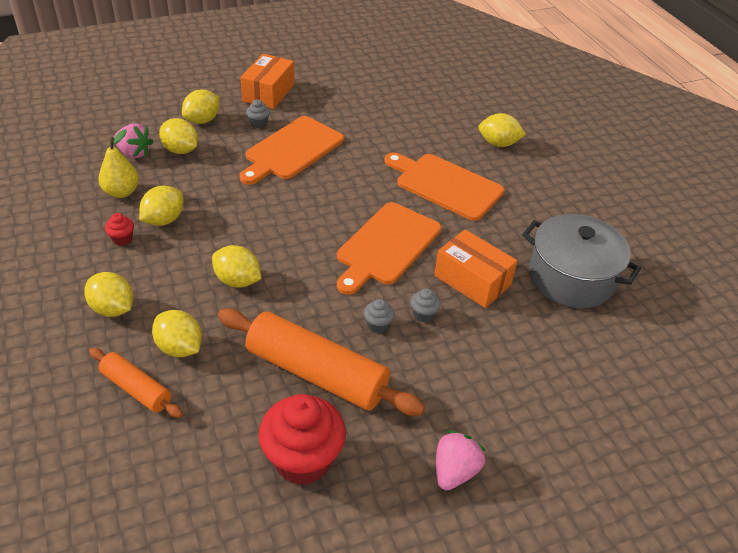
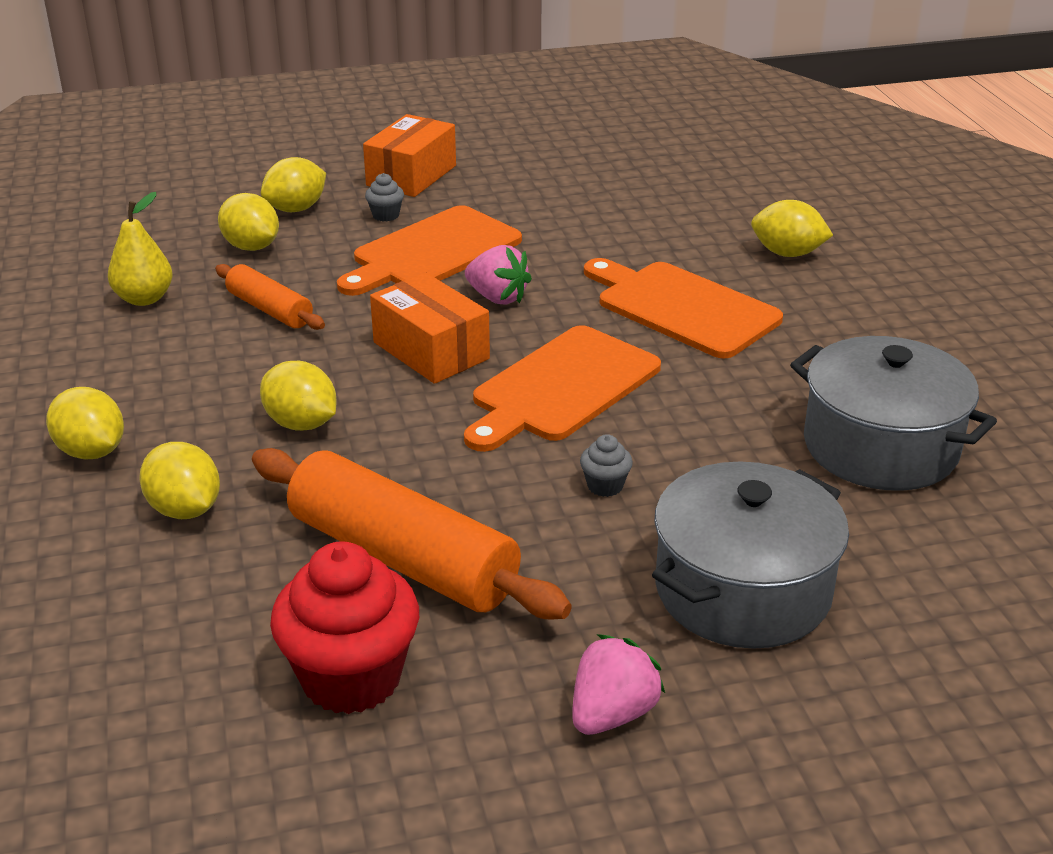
camera: 10 degrees right, 10 degrees down
orange rolling pin [89,348,183,418] -> orange rolling pin moved to [215,264,325,330]
red cupcake [105,213,134,246] -> none
pink strawberry [114,123,154,158] -> pink strawberry moved to [465,245,532,305]
yellow lemon [139,186,183,226] -> none
grey cupcake [364,299,394,333] -> none
orange box [434,229,517,308] -> orange box moved to [370,273,490,384]
none -> grey pot [652,461,849,649]

